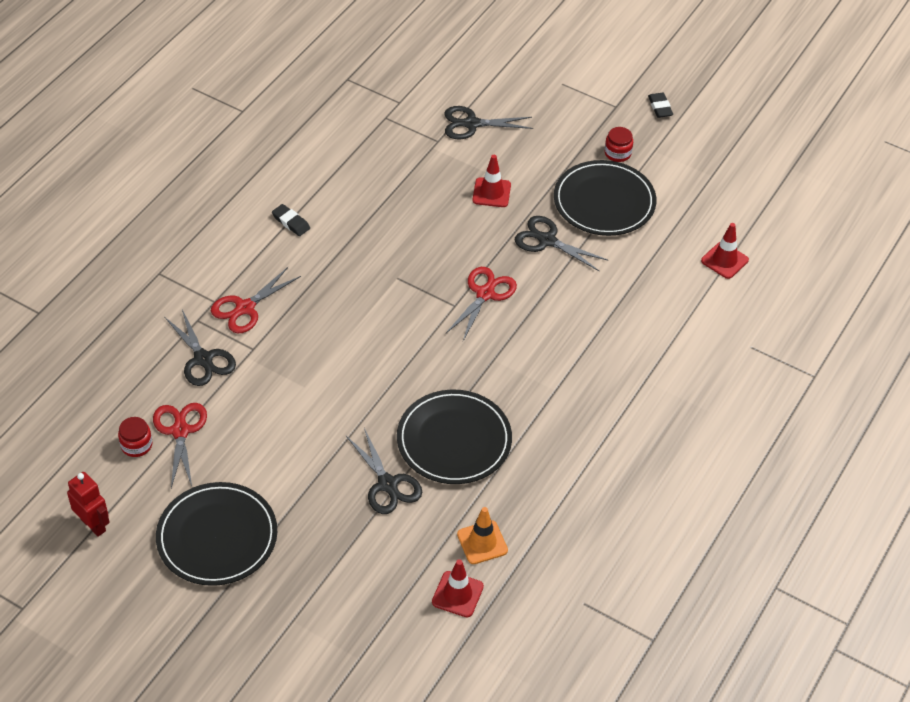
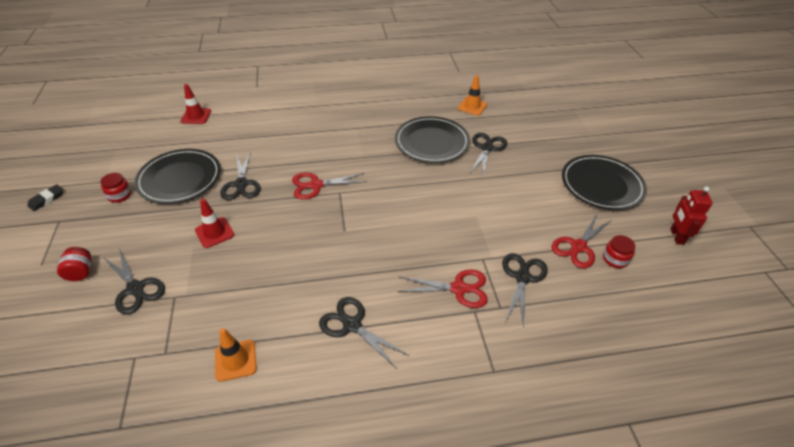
camera: 130 degrees left, 5 degrees down
black eraser [272,204,310,236] -> black scissors [319,297,408,369]
red traffic cone [432,559,484,617] -> none
none -> red jar [57,247,92,281]
none -> orange traffic cone [215,328,257,382]

